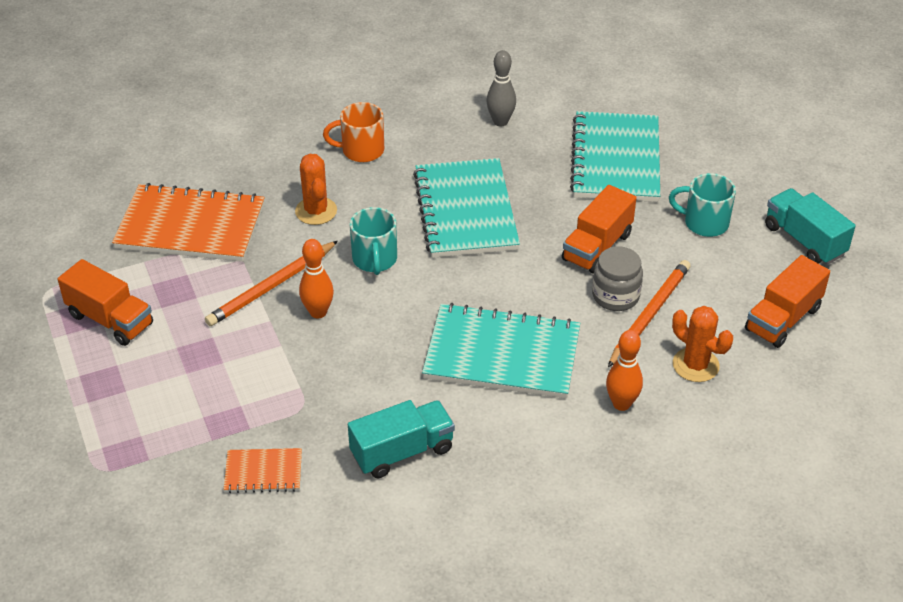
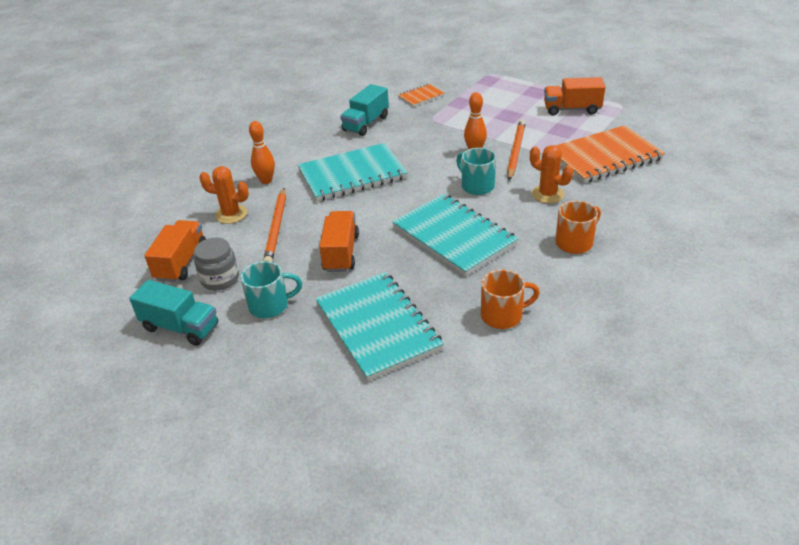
camera: 150 degrees right, 5 degrees down
grey bowling pin [486,50,516,127] -> orange mug [481,270,540,329]
grey jar [592,246,643,311] -> grey jar moved to [194,238,239,290]

